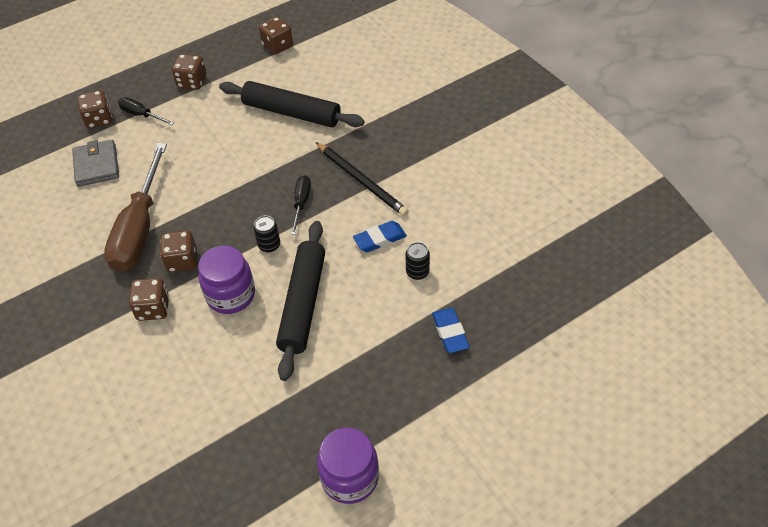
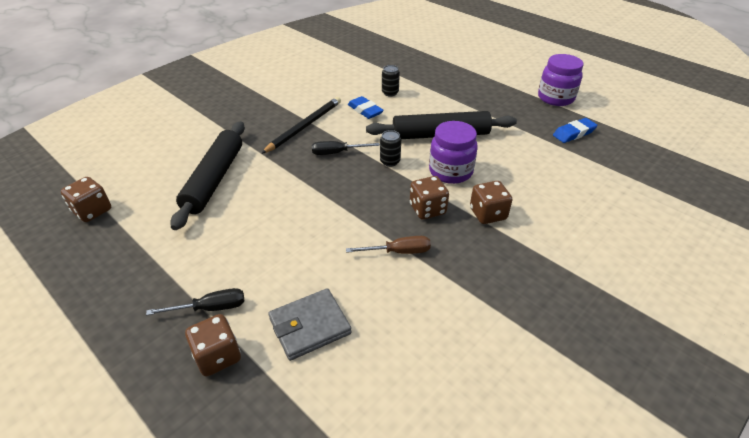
camera: 105 degrees left, 10 degrees down
brown screwdriver [104,143,167,272] -> brown screwdriver [346,236,431,254], size x0.46
black screwdriver [118,97,174,125] -> black screwdriver turned 120 degrees counterclockwise [146,288,244,315]
brown dice [172,54,207,90] -> none
blue eraser [432,308,470,353] -> blue eraser moved to [553,118,597,143]

